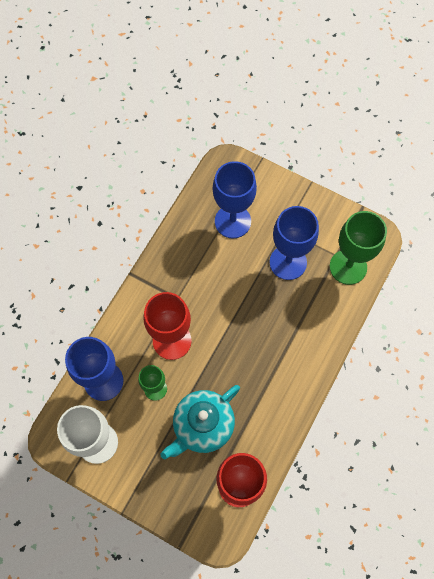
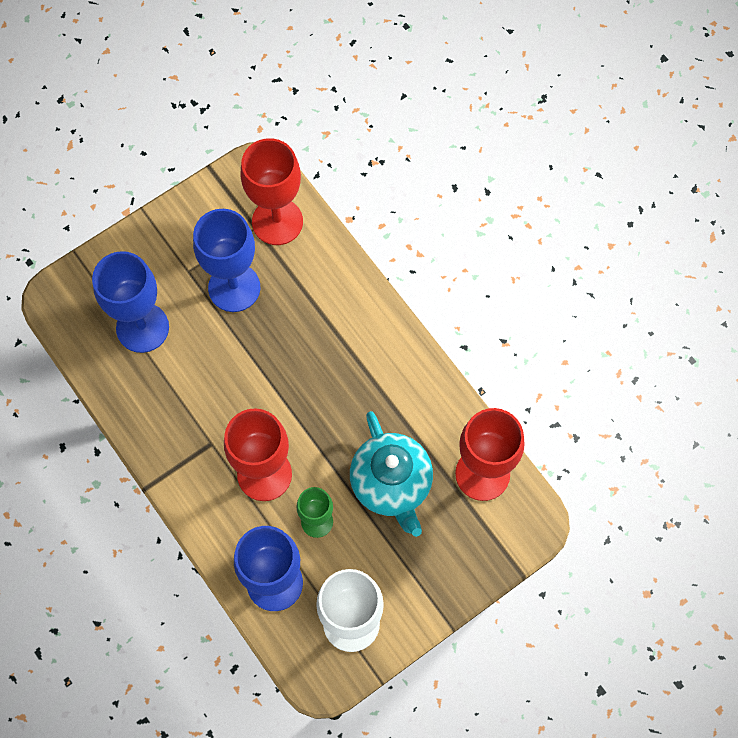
camera: 65 degrees left, 0 degrees up
green goblet [330,211,387,285] -> red goblet [241,138,303,245]

